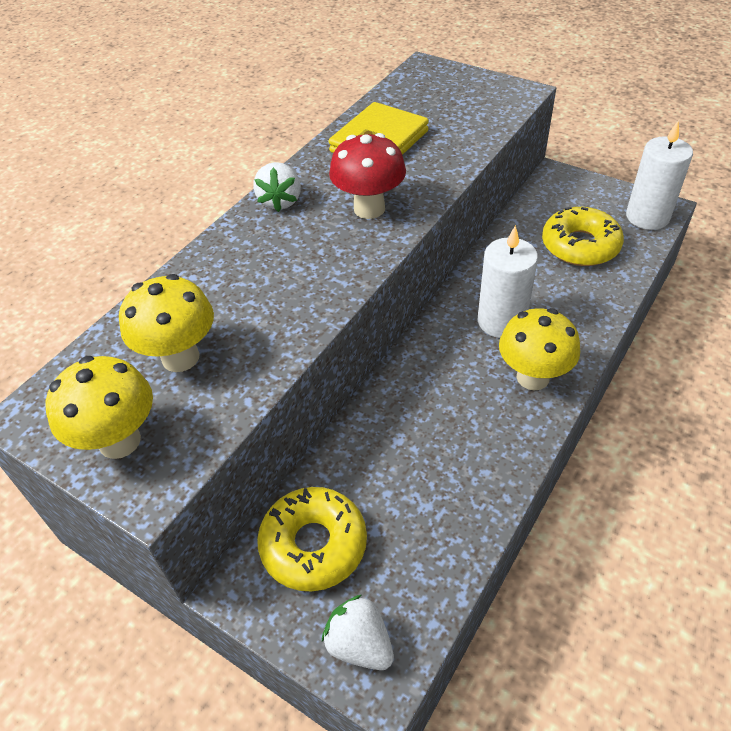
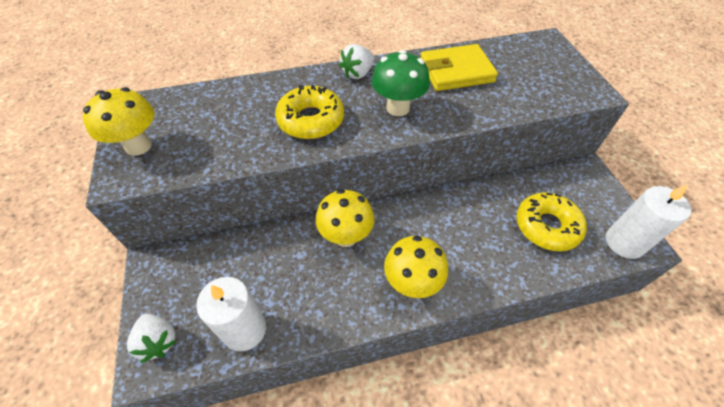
camera: 40 degrees right, 5 degrees up
yellow mushroom [119,274,214,372] -> yellow mushroom moved to [316,189,374,247]
yellow donut [257,487,367,591] -> yellow donut moved to [275,85,344,139]
white strawberry [322,595,394,670] -> white strawberry turned 150 degrees clockwise [127,314,176,363]
red mushroom [329,133,406,219] -> green mushroom [371,50,430,116]
white candle [478,225,538,338] -> white candle moved to [196,277,266,352]

